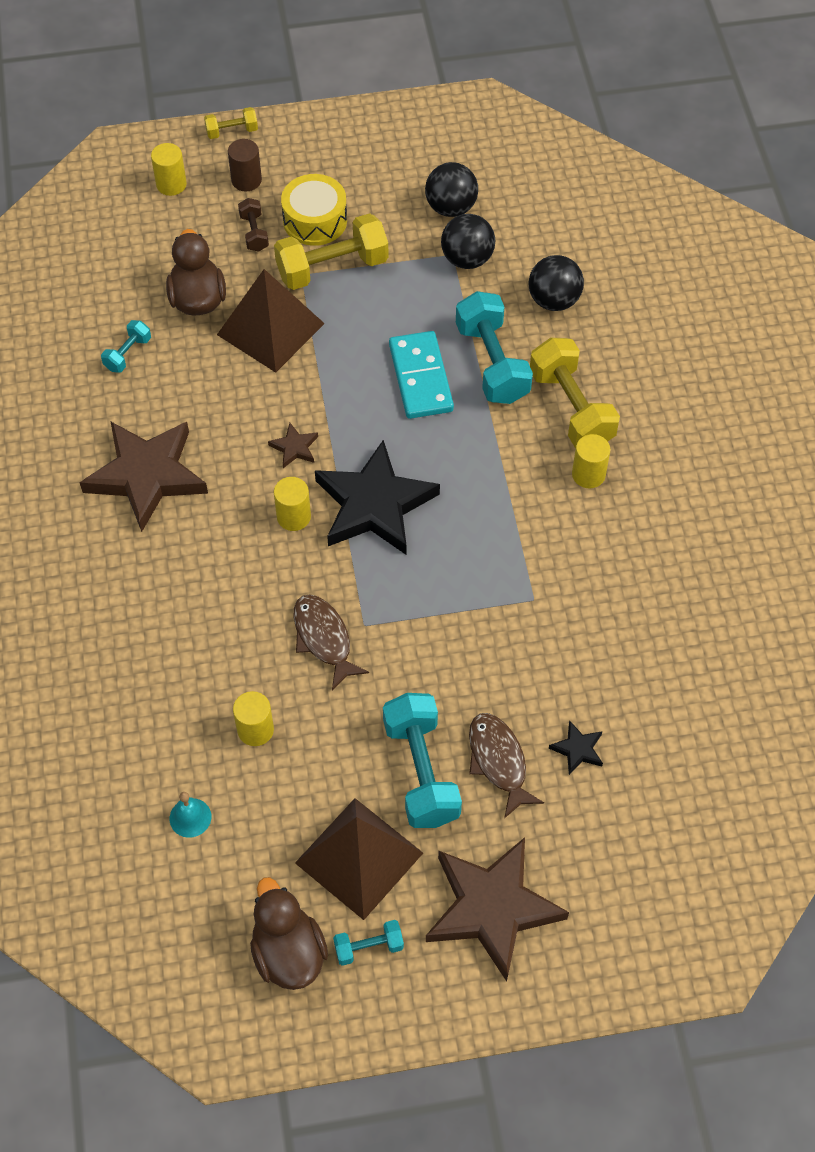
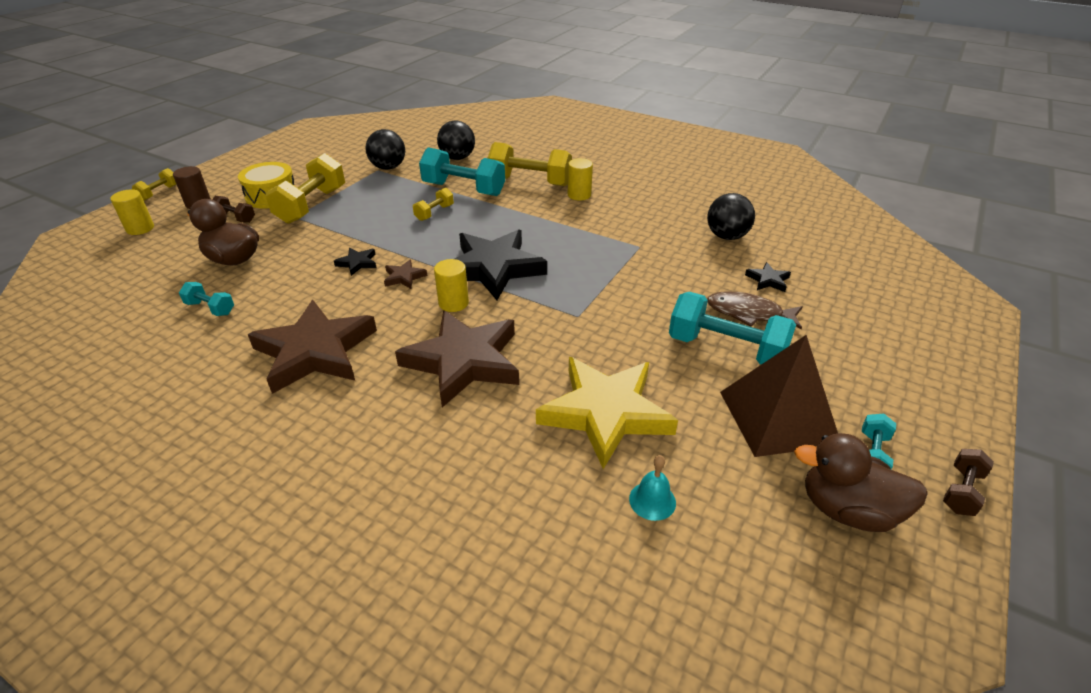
camera: 50 degrees left, 20 degrees down
turquoise dumbbell [101,320,151,373] -> turquoise dumbbell turned 45 degrees counterclockwise [179,282,234,316]
brown pyramid [217,269,325,373] -> none
yellow cylinder [233,691,274,746] -> yellow star [536,357,678,469]
brown fish [293,594,369,690] -> none
turquoise domino [389,331,454,419] -> yellow dumbbell [413,188,454,221]
black ball [425,162,478,217] -> black ball moved to [707,193,755,240]
brown star [426,837,569,981] -> brown star moved to [395,310,519,408]
none -> black star [334,248,377,276]
none -> brown dumbbell [943,449,994,516]

